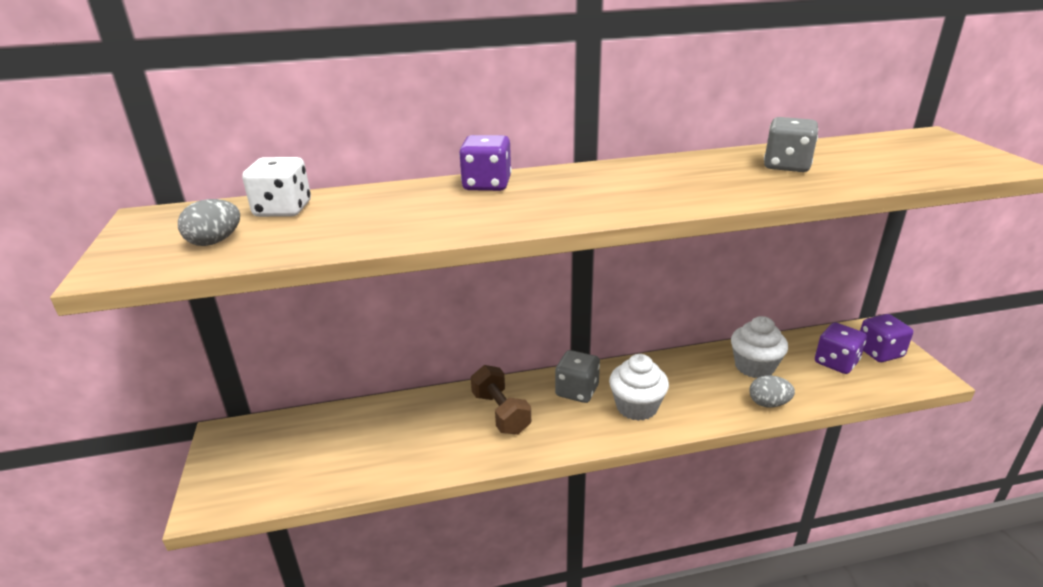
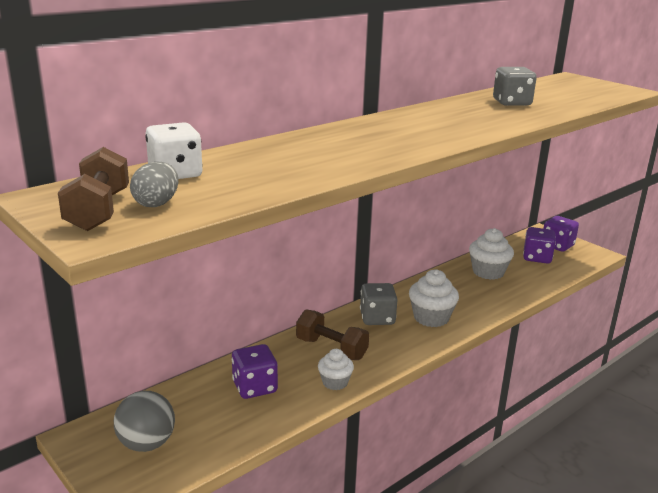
camera: 30 degrees left, 5 degrees down
purple dice [459,135,512,191] -> purple dice moved to [232,344,278,399]
grey egg [750,375,795,407] -> none
none -> brown dumbbell [58,147,129,231]
none -> grey ball [114,391,175,452]
none -> white cupcake [318,349,354,390]

